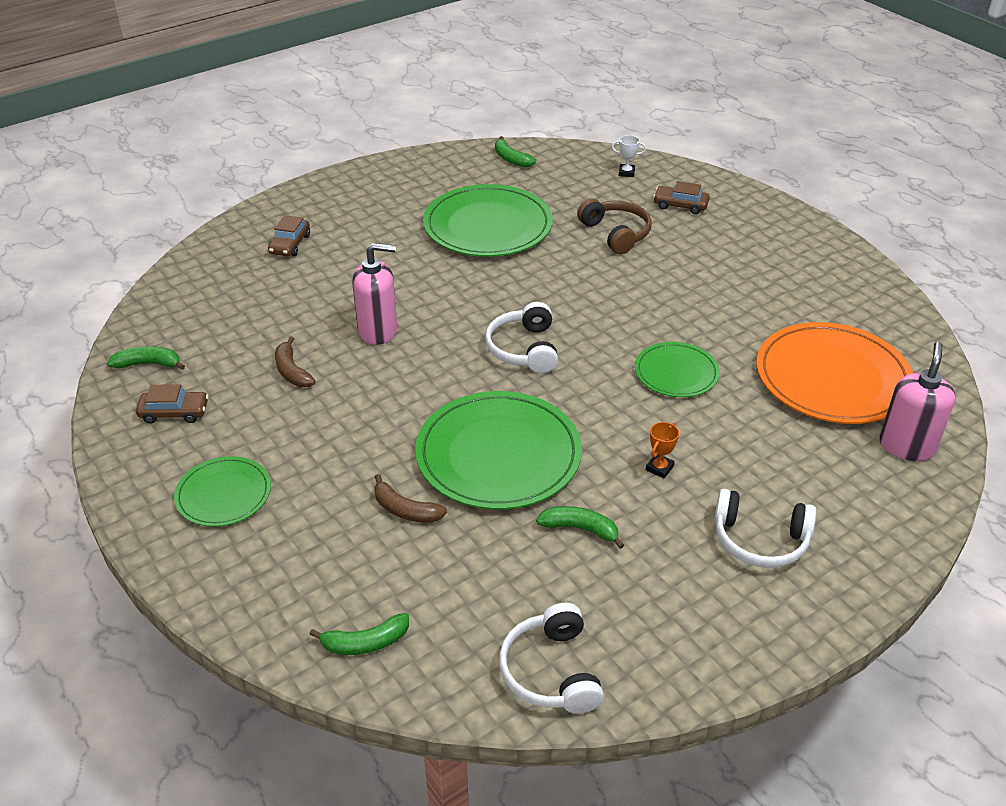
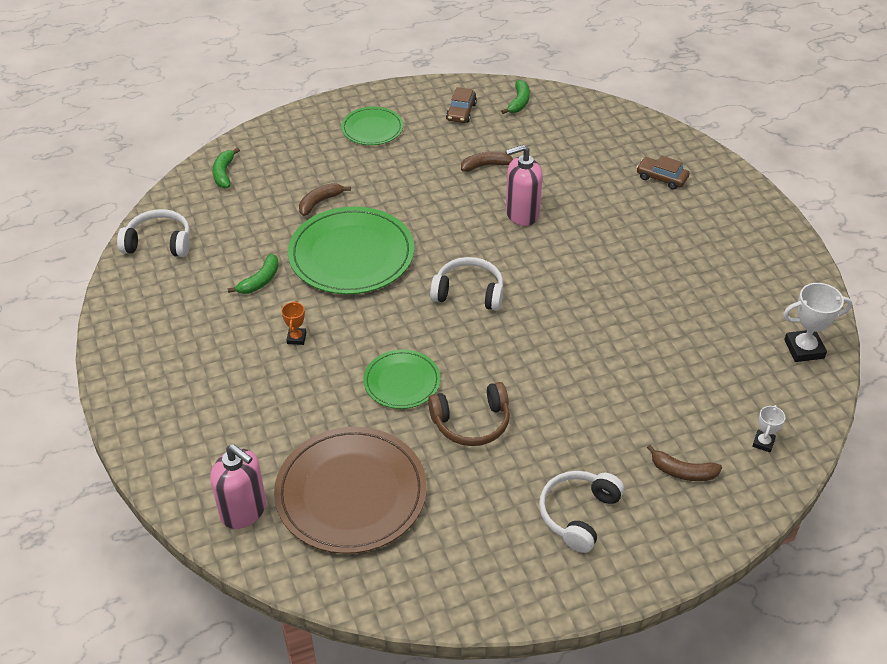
camera: 105 degrees right, 5 degrees up
pink soap dispenser [352,243,397,345] -> pink soap dispenser turned 60 degrees clockwise [506,144,543,226]
green plate [423,184,553,257] -> none
green banana [495,136,536,167] -> white trophy [783,283,852,362]
brown headphones [577,198,652,254] -> brown headphones moved to [428,382,510,446]
orange trophy [646,422,679,478] -> orange trophy turned 45 degrees clockwise [281,301,306,345]
brown car [653,181,710,214] -> brown banana [647,445,722,481]
white headphones [714,489,816,568] -> white headphones moved to [539,471,624,553]
orange plate [757,322,913,424] -> brown plate [274,427,427,554]

